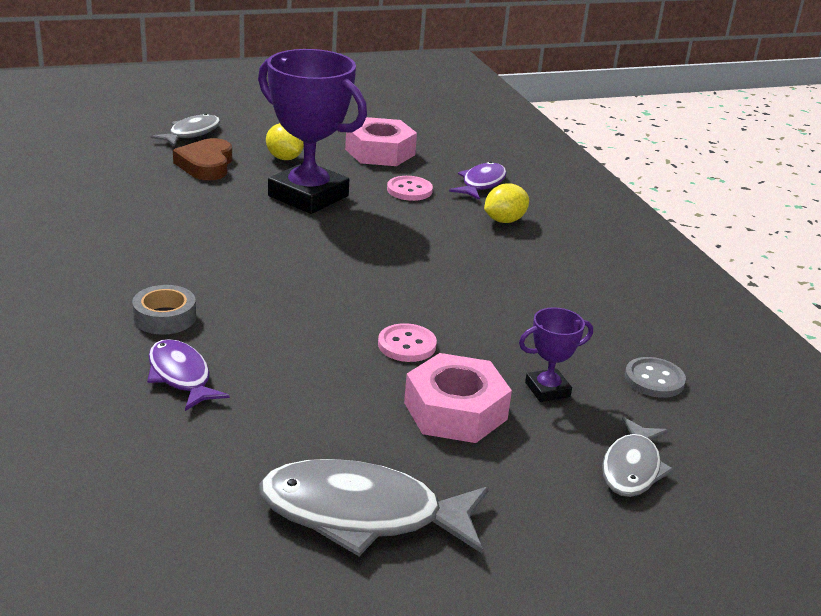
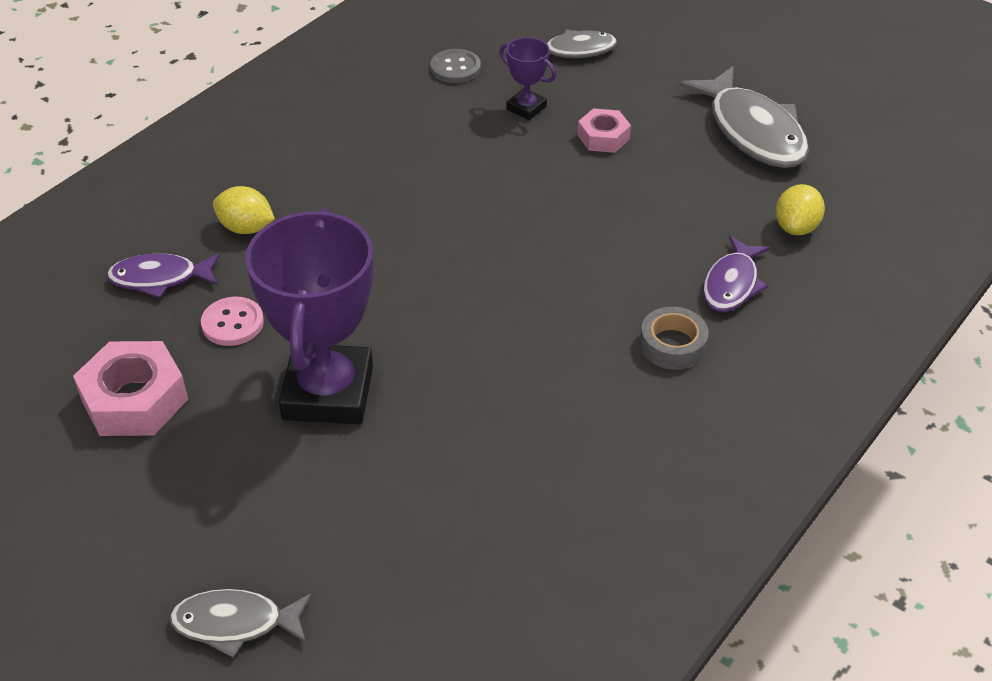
camera: 120 degrees left, 15 degrees up
brown heart [173,138,232,180] -> none
yellow lemon [266,123,304,160] -> yellow lemon moved to [776,184,825,235]
pink button [378,323,437,362] -> none
pink nut [404,353,512,443] -> pink nut [578,108,631,153], size x0.60

